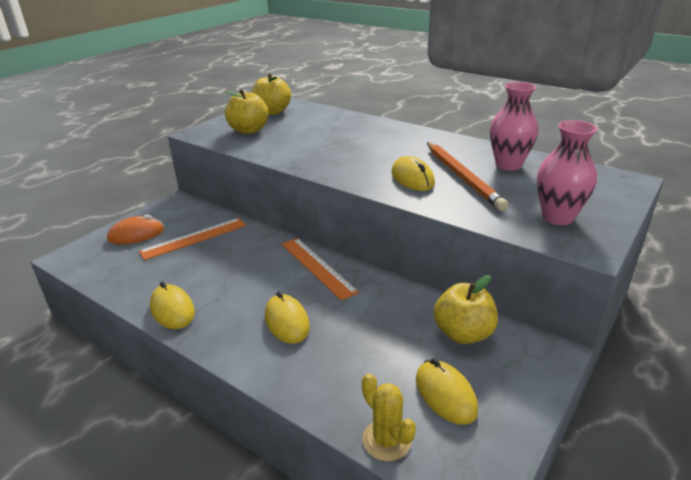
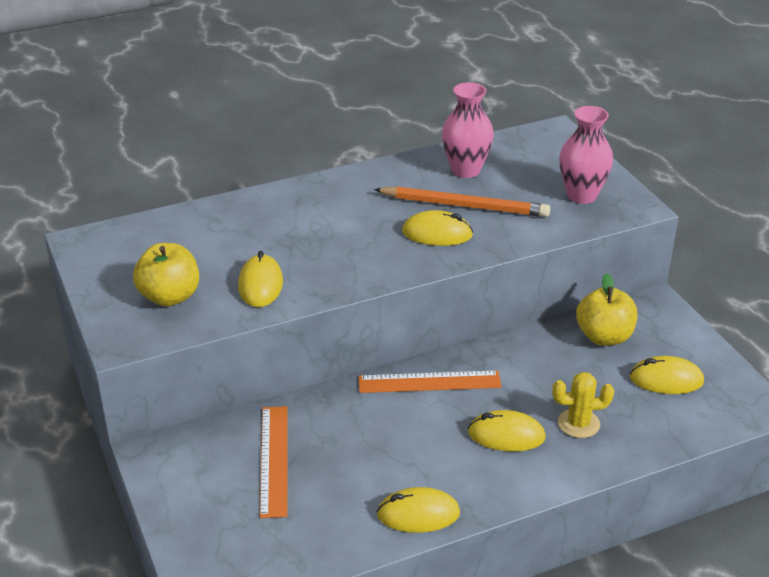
camera: 60 degrees left, 5 degrees up
orange mouse [107,215,164,244] -> none
yellow apple [252,73,291,115] -> none
yellow cactus [362,373,416,461] -> yellow cactus moved to [552,372,614,438]
none -> yellow mouse [238,251,283,307]

